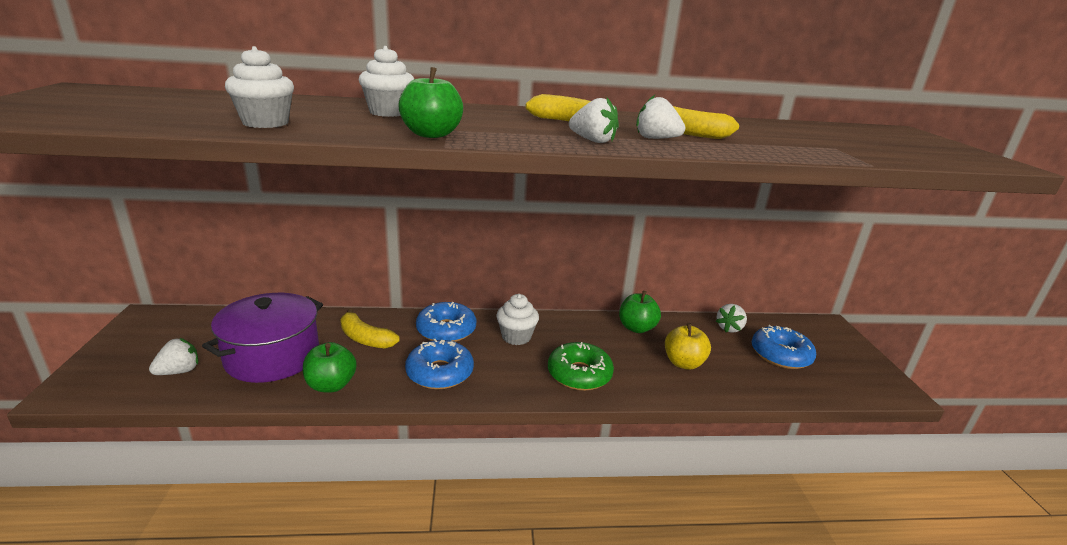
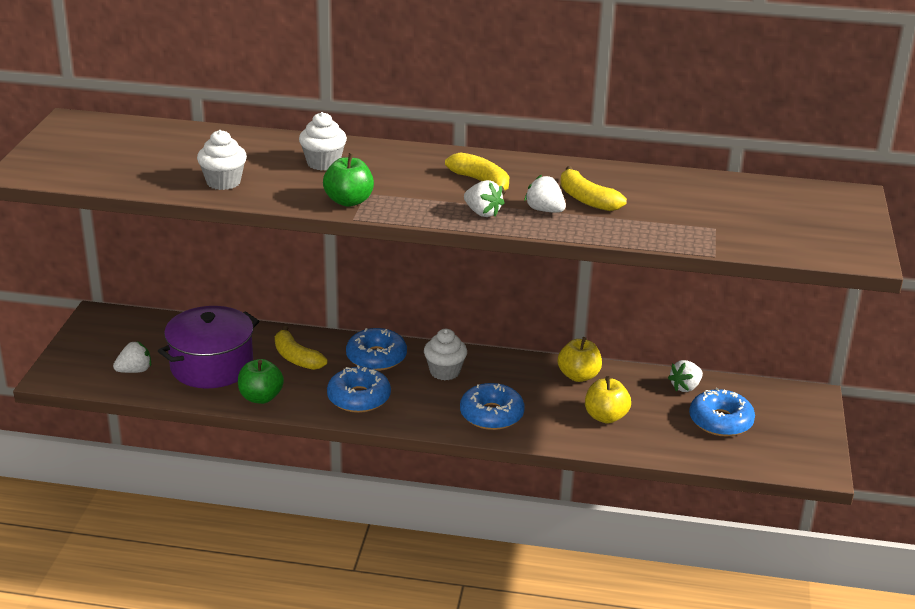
camera: 15 degrees right, 5 degrees up
green donut [548,342,614,391] -> blue donut [460,383,524,430]
green apple [619,291,661,333] -> yellow apple [558,337,602,382]

